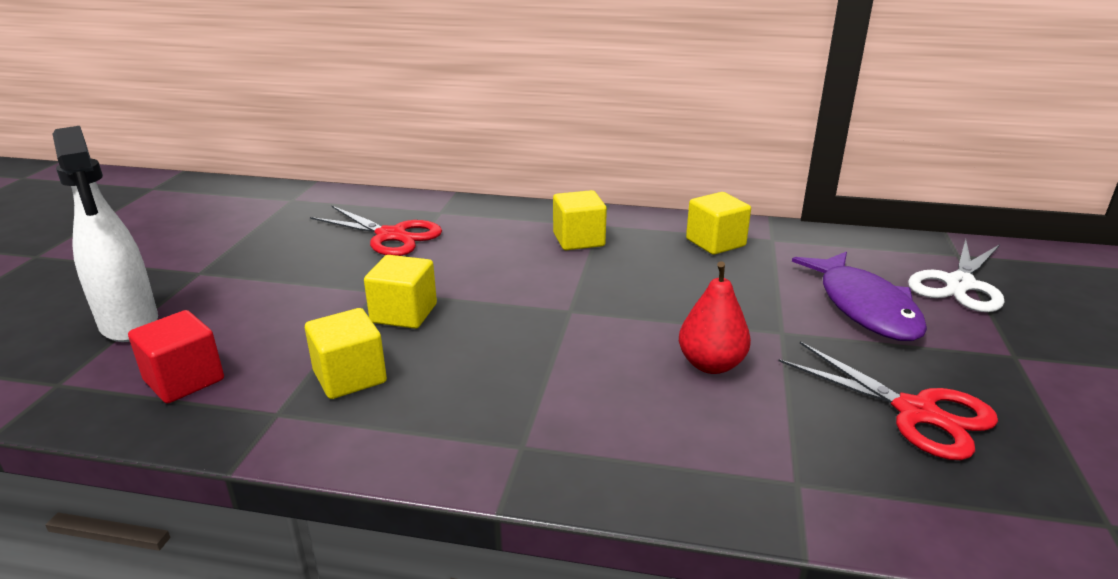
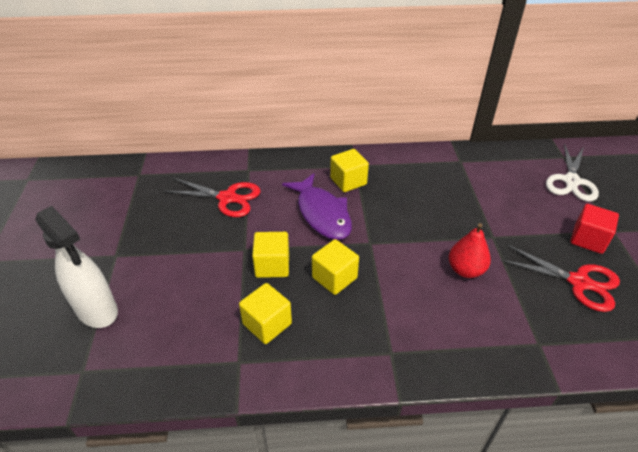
camera: 15 degrees left, 15 degrees up
red cube [128,310,224,404] -> red cube moved to [570,204,619,254]
yellow cube [686,192,751,255] -> yellow cube moved to [312,239,359,295]
purple fish [792,252,927,341] -> purple fish moved to [282,173,352,240]

